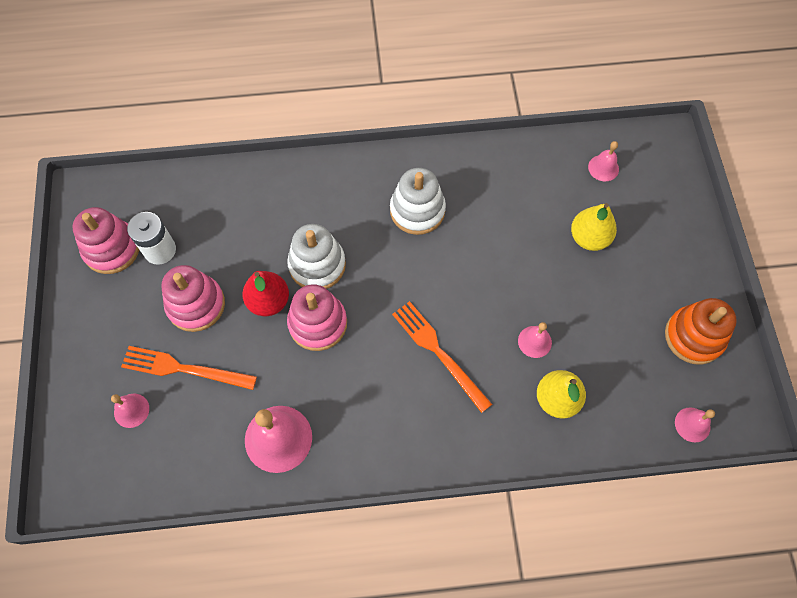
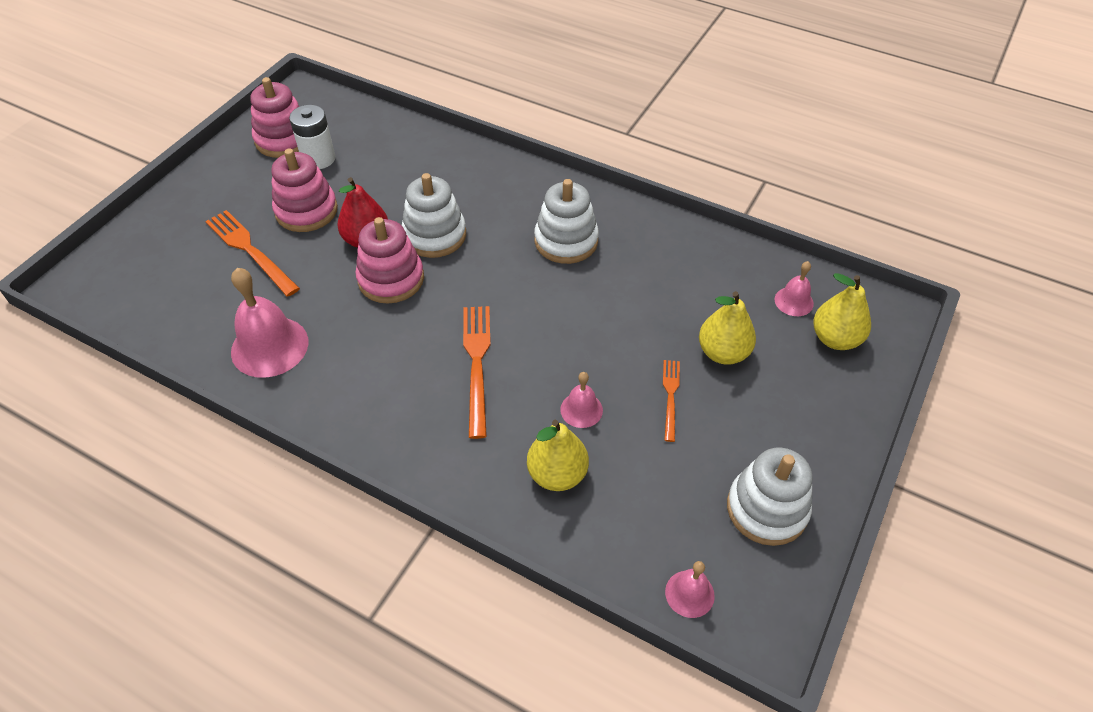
camera: 35 degrees right, 15 degrees down
pink bell [111,394,149,428] -> none
orange stacking toy [665,298,737,365] -> white stacking toy [727,448,812,546]
none -> orange fork [663,360,680,442]
none -> yellow pear [813,273,871,350]

